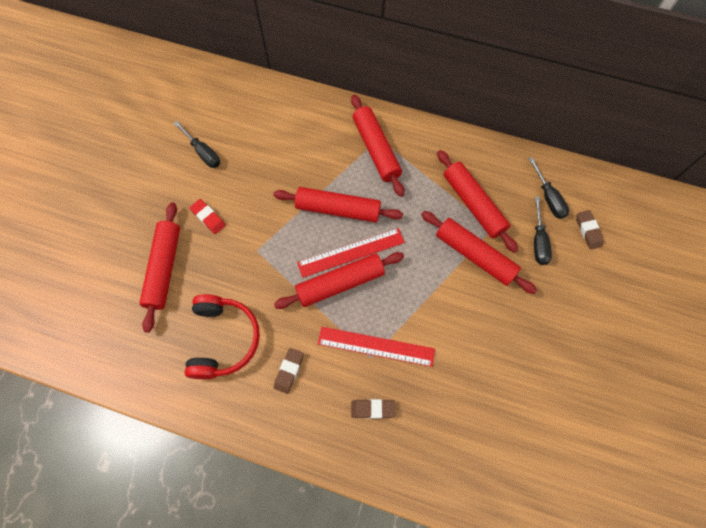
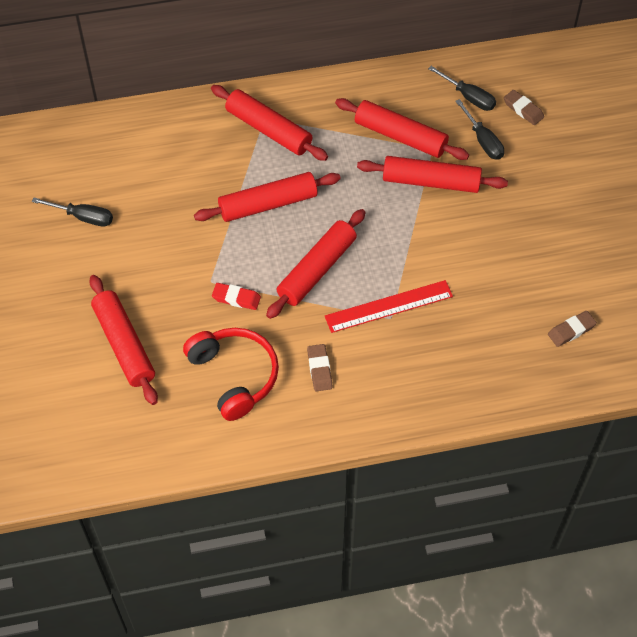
camera: 30 degrees left, 10 degrees down
red eraser [190,199,226,234] -> red eraser moved to [212,283,261,310]
red ruler [297,228,405,278] -> none
brown eraser [351,399,395,419] -> brown eraser moved to [548,311,597,347]

